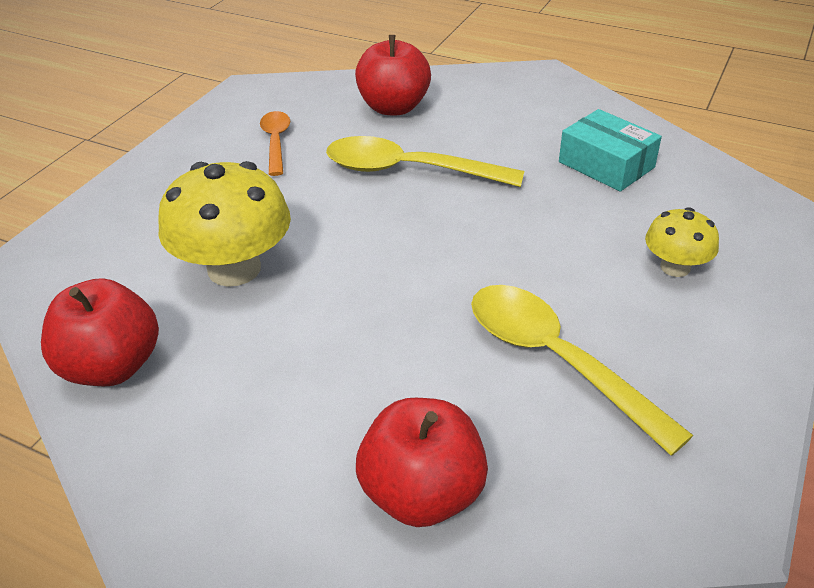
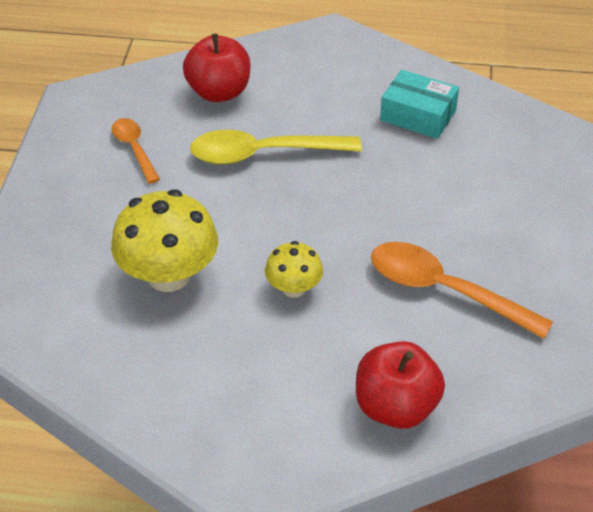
camera: 20 degrees left, 5 degrees up
red apple [41,279,159,386] -> none
yellow spoon [471,285,694,456] -> orange spoon [371,242,553,339]
yellow mushroom [645,207,719,277] -> yellow mushroom moved to [265,241,323,298]

